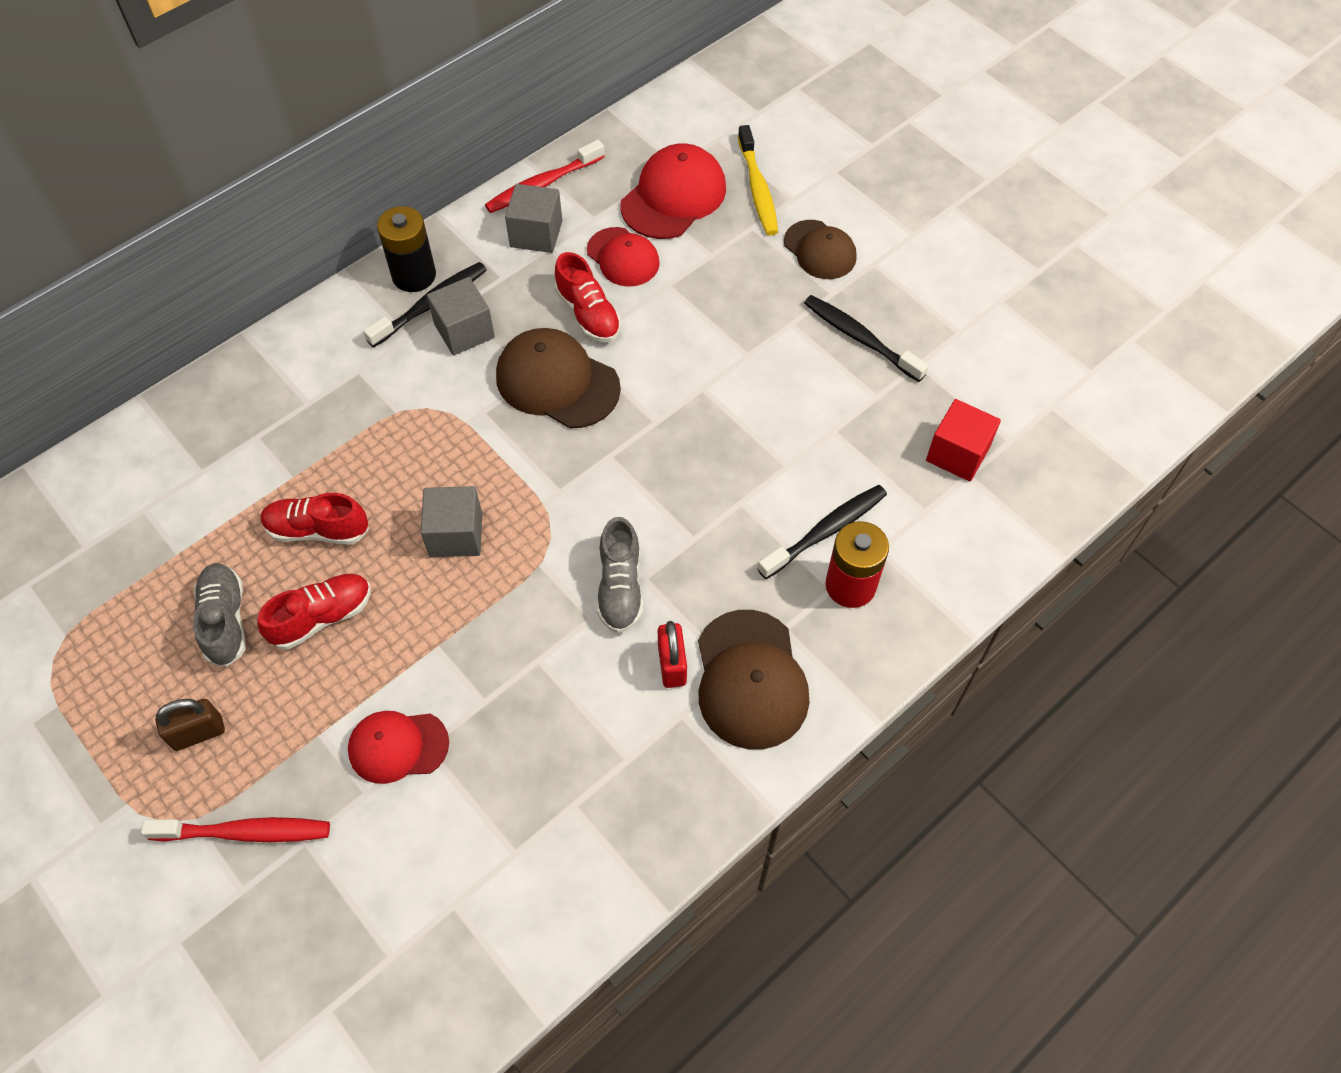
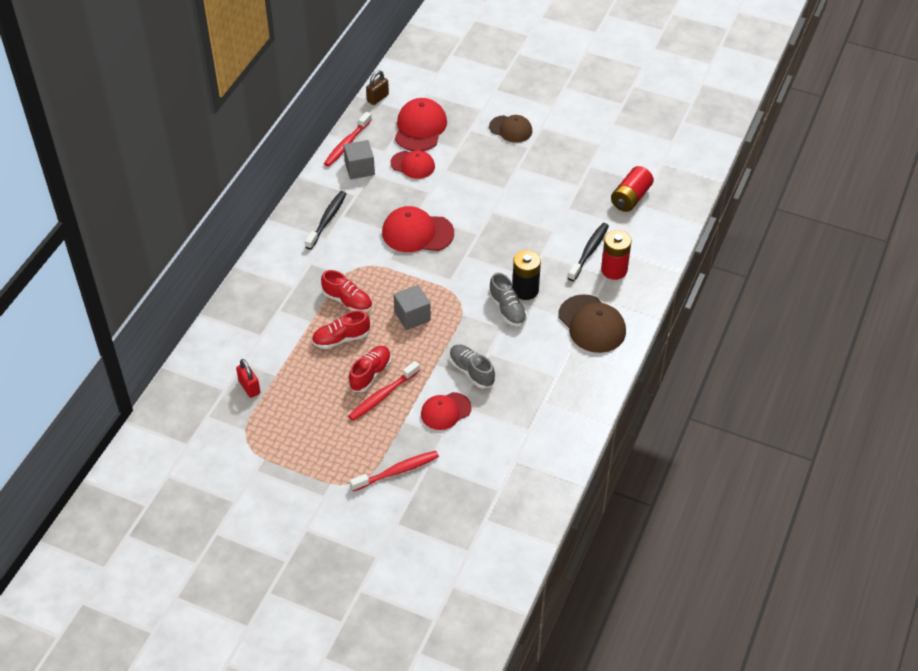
camera: 25 degrees left, 10 degrees down
brown padlock [156,699,225,751] -> brown padlock moved to [366,70,389,105]
grey shoe [193,563,246,667] -> grey shoe moved to [449,345,495,389]
black battery [377,206,436,292] -> black battery moved to [512,250,541,300]
grey cube [427,277,495,355] -> none
brown cap [496,328,621,429] -> red cap [382,206,454,252]
red shoe [554,252,621,342] -> red shoe moved to [321,270,372,312]
red padlock [658,621,687,688] -> red padlock moved to [236,359,260,398]
yellow toothbrush [738,125,778,235] -> none
black toothbrush [804,295,929,382] -> none
red cube [926,399,1001,481] -> red battery [611,166,654,212]
none -> red toothbrush [348,361,420,421]

